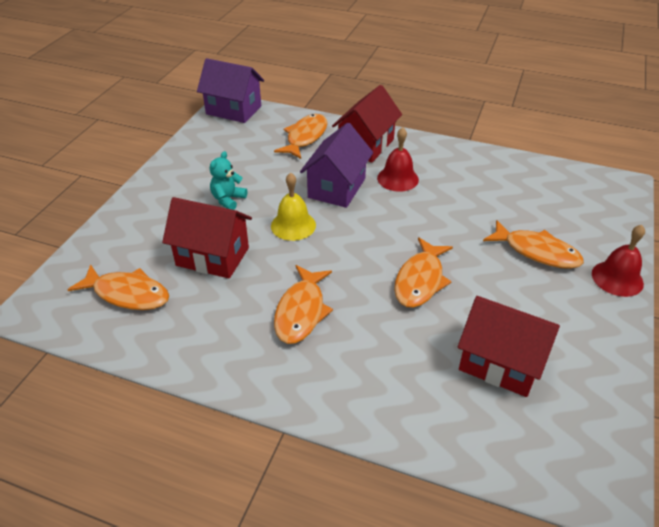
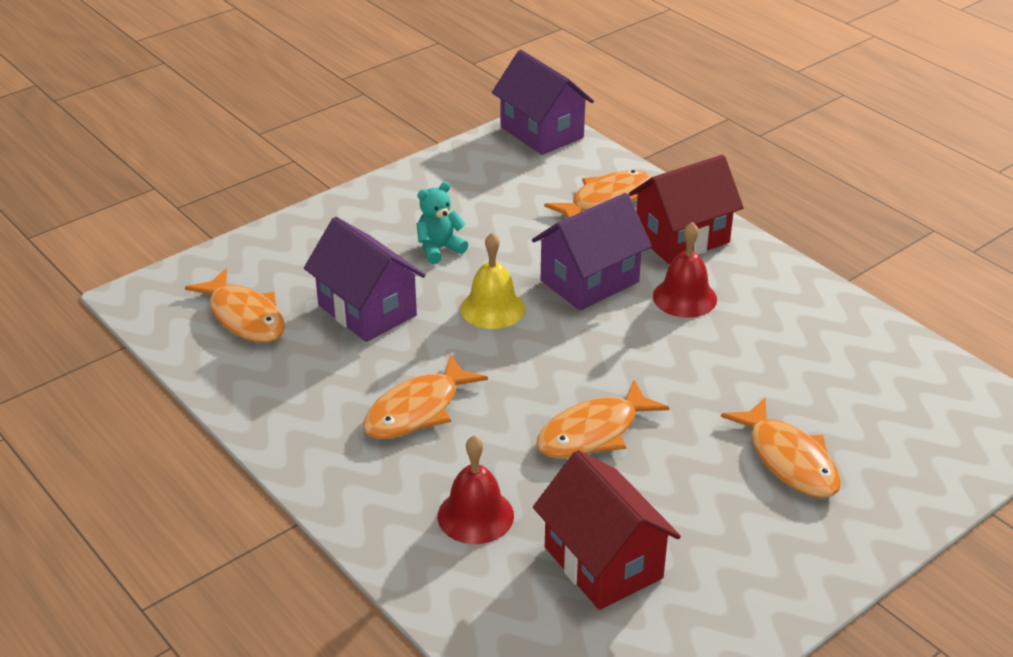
camera: 30 degrees right, 5 degrees down
red house [162,197,252,279] -> purple house [304,217,426,342]
red bell [592,225,645,297] -> red bell moved to [438,436,514,544]

